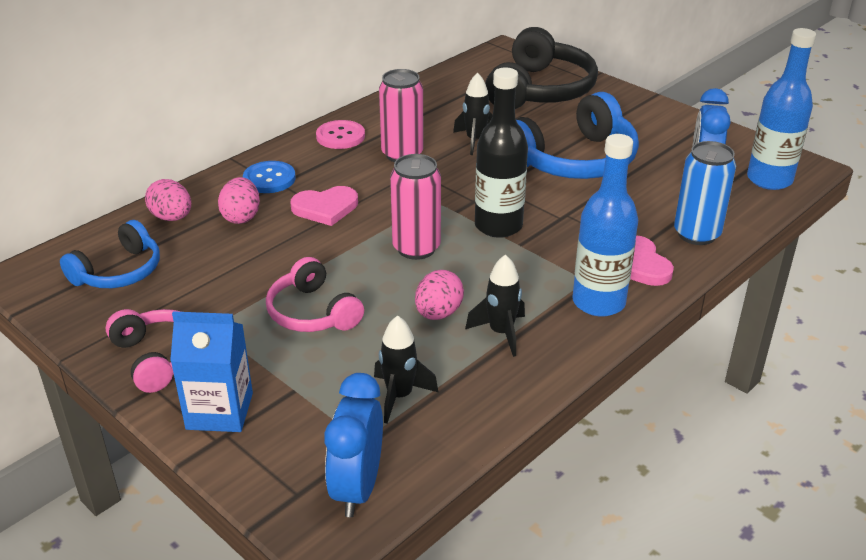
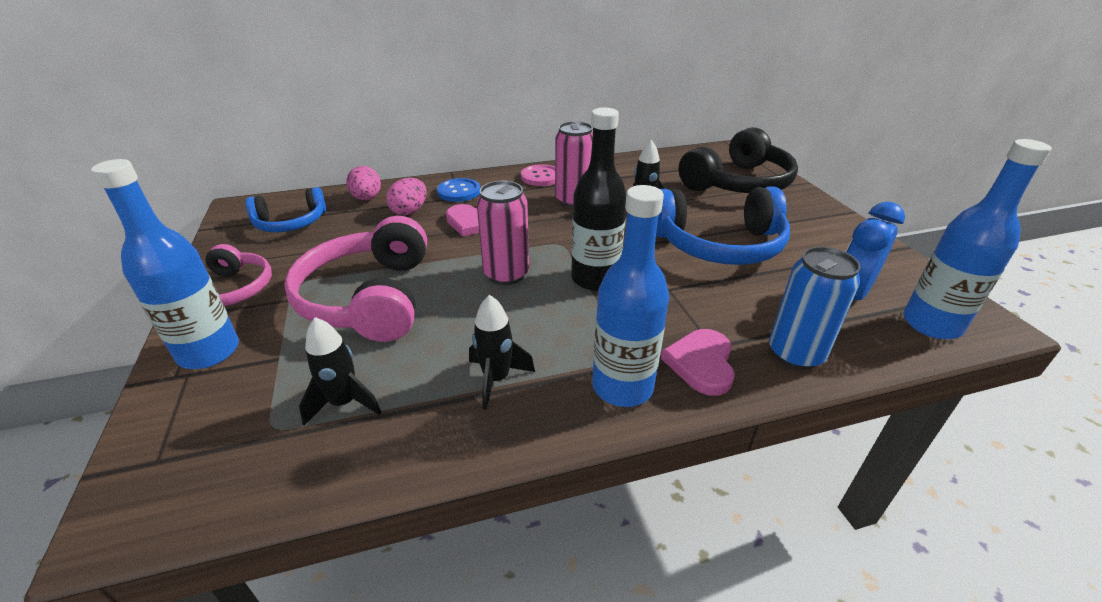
camera: 30 degrees right, 0 degrees up
blue carton [170,311,253,432] -> blue bottle [91,159,239,369]
pink headphones [266,257,364,332] -> pink headphones [284,216,427,342], size x1.69
blue clock [324,373,383,517] -> none
pink egg [415,270,464,320] -> none

